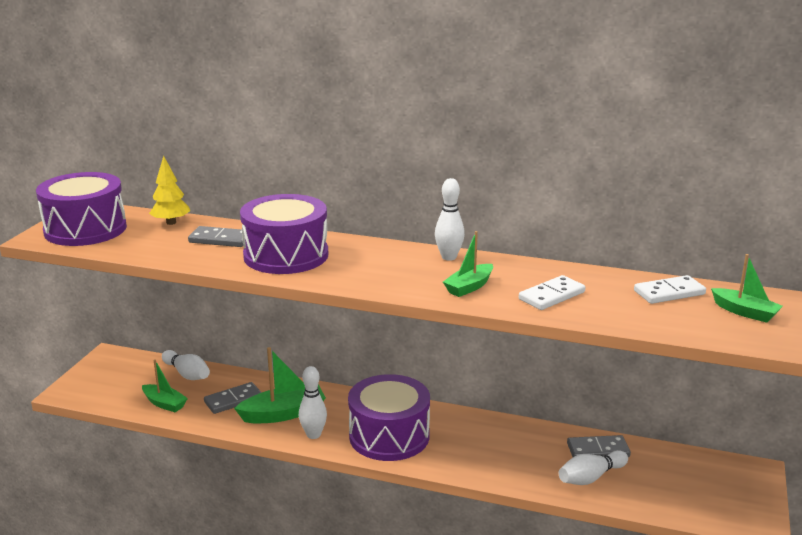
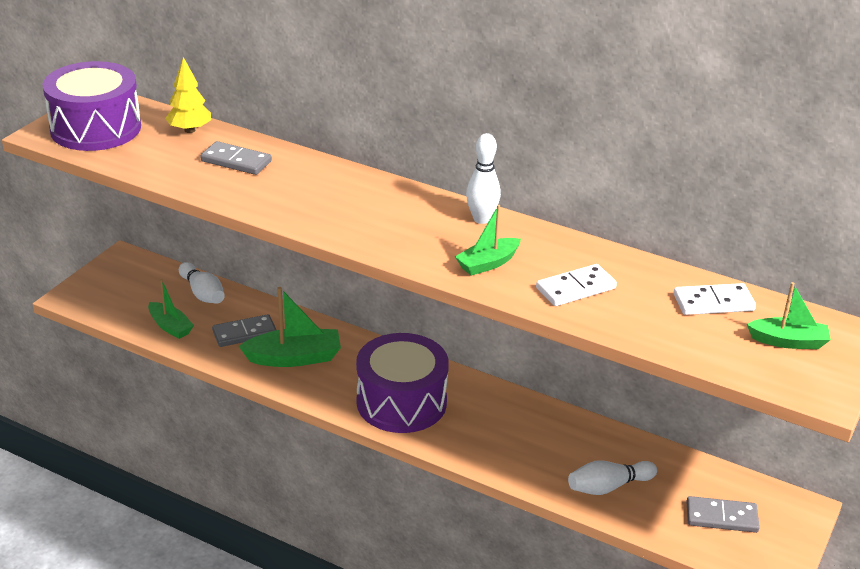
camera: 10 degrees right, 10 degrees up
purple drum [240,194,328,274] -> none
white bowling pin [299,366,327,439] -> none
grey domino [567,435,631,457] -> grey domino moved to [686,496,760,533]
green boat [711,254,783,323] -> green boat turned 45 degrees counterclockwise [747,282,831,349]

